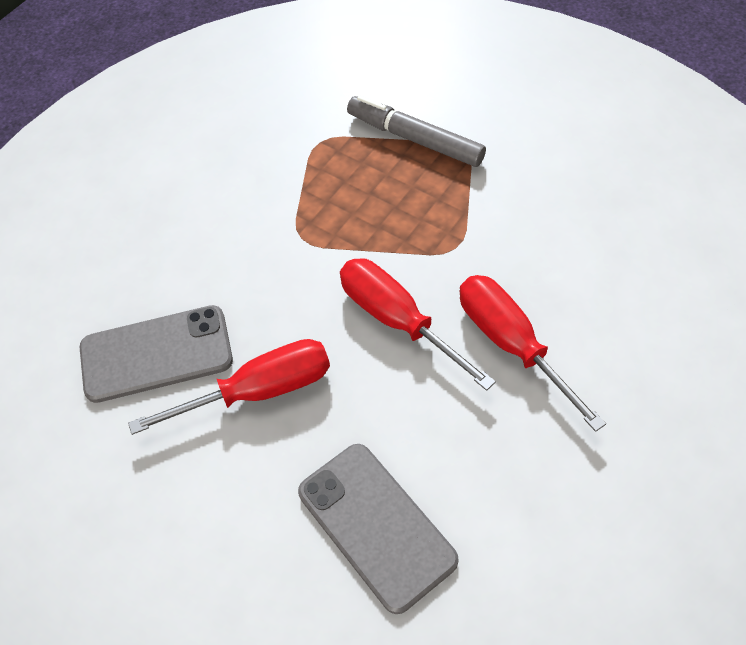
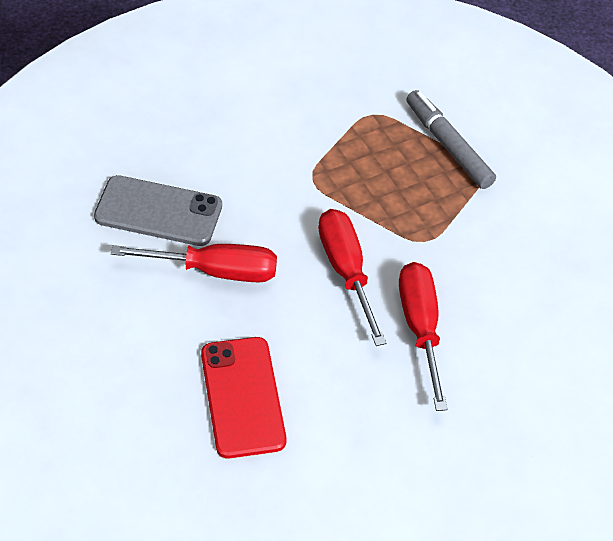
camera: 20 degrees right, 5 degrees down
grey phone [298,444,459,614] -> red phone [201,337,287,459]

